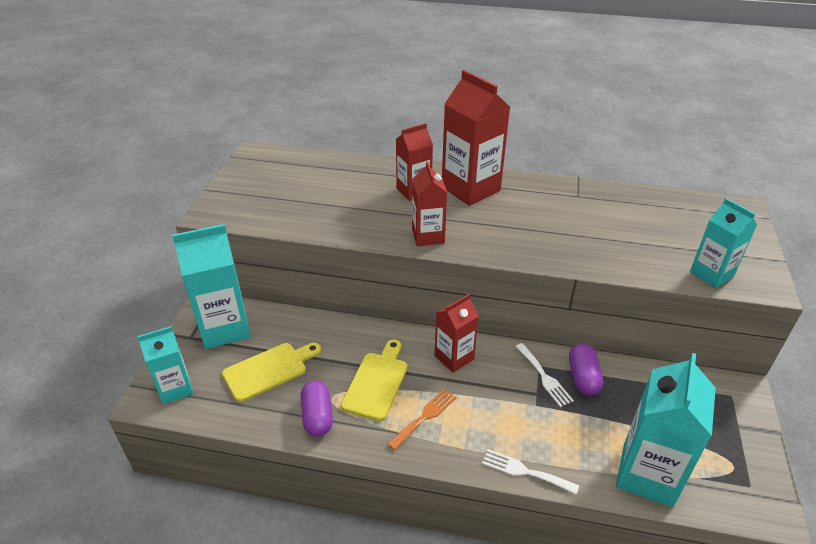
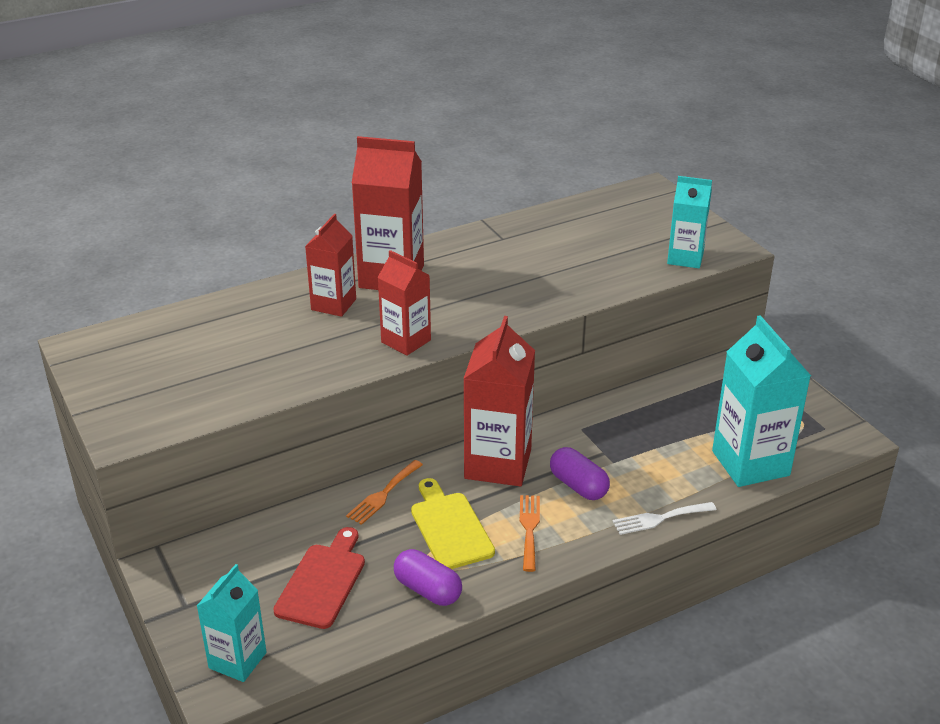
camera: 40 degrees left, 5 degrees down
turquoise carton [172,224,251,349] -> none
yellow cutting board [222,343,321,402] -> red cutting board [273,527,365,629]
red carton [435,294,479,373] -> red carton [463,316,535,486], size x1.64
white fork [515,343,574,407] -> none
purple capsule [569,344,604,396] -> purple capsule moved to [550,447,610,500]
none -> orange fork [346,460,423,525]

